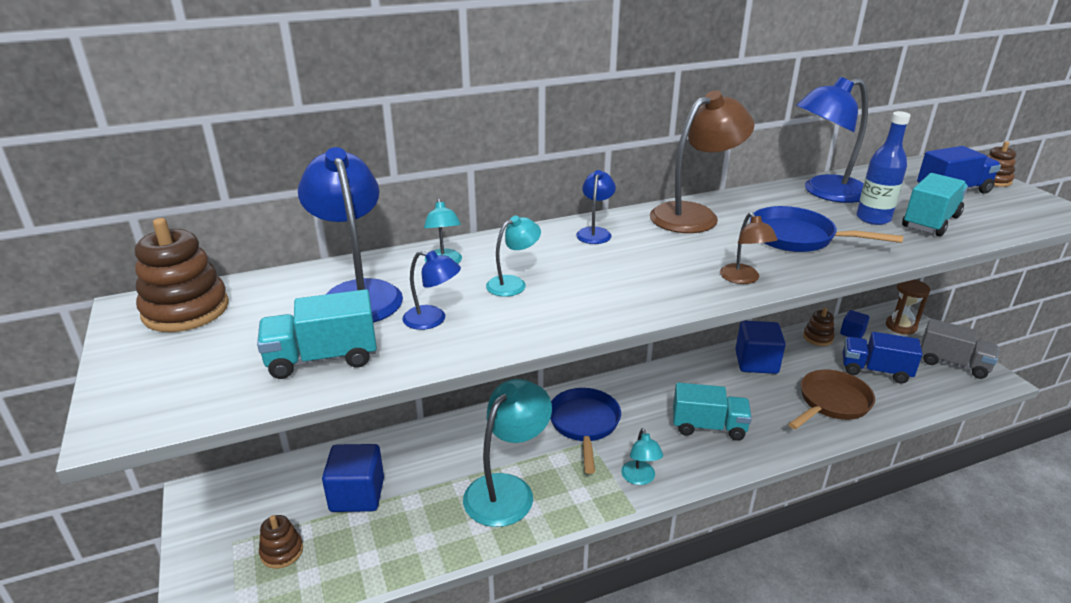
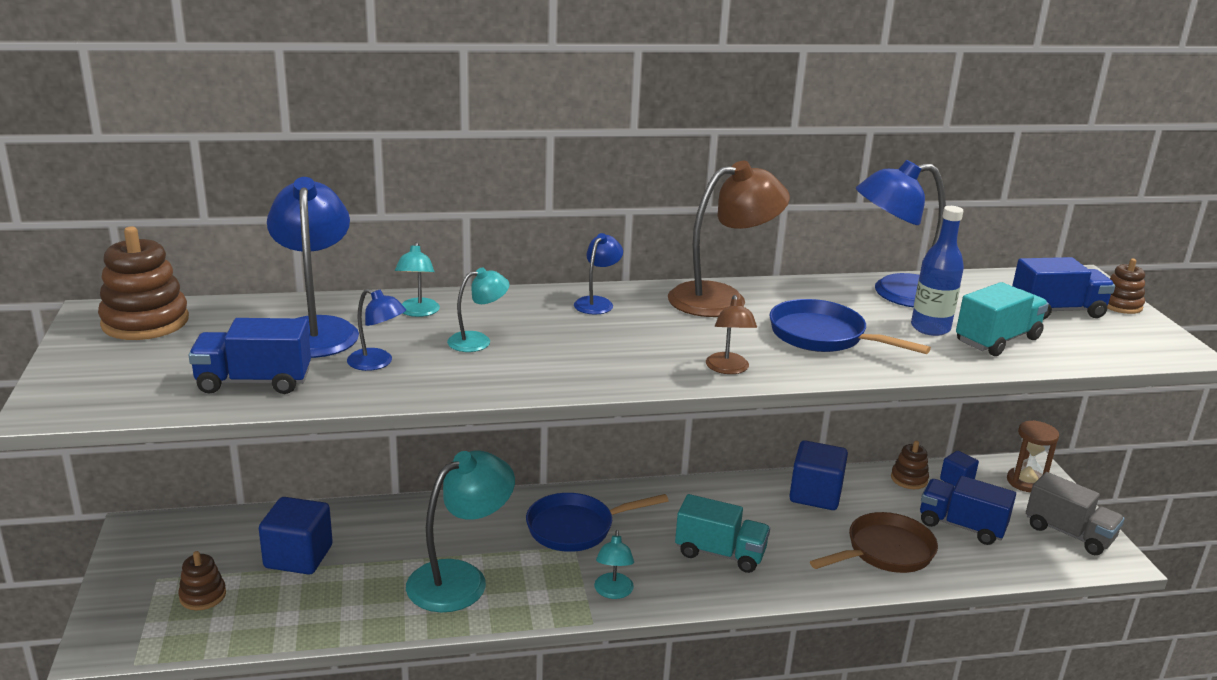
camera: 10 degrees right, 5 degrees down
turquoise truck [257,289,377,379] -> blue truck [189,318,311,394]
blue pan [550,388,621,474] -> blue pan turned 120 degrees counterclockwise [526,493,669,552]

